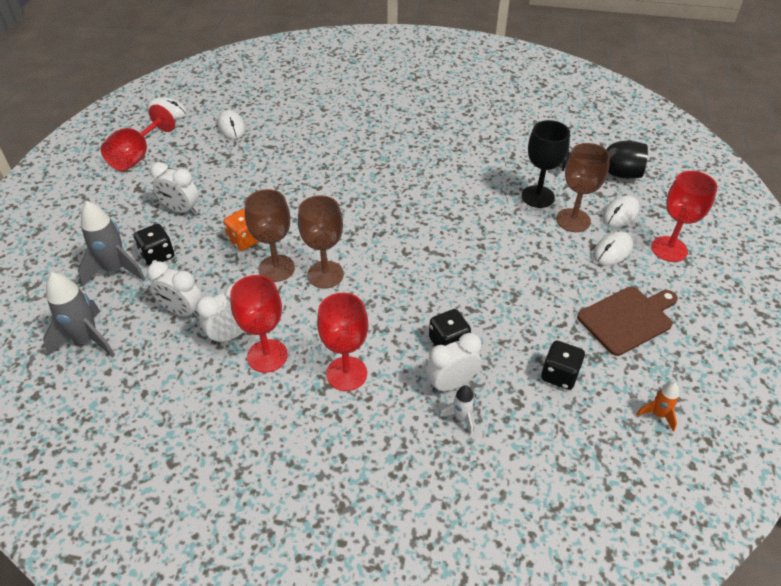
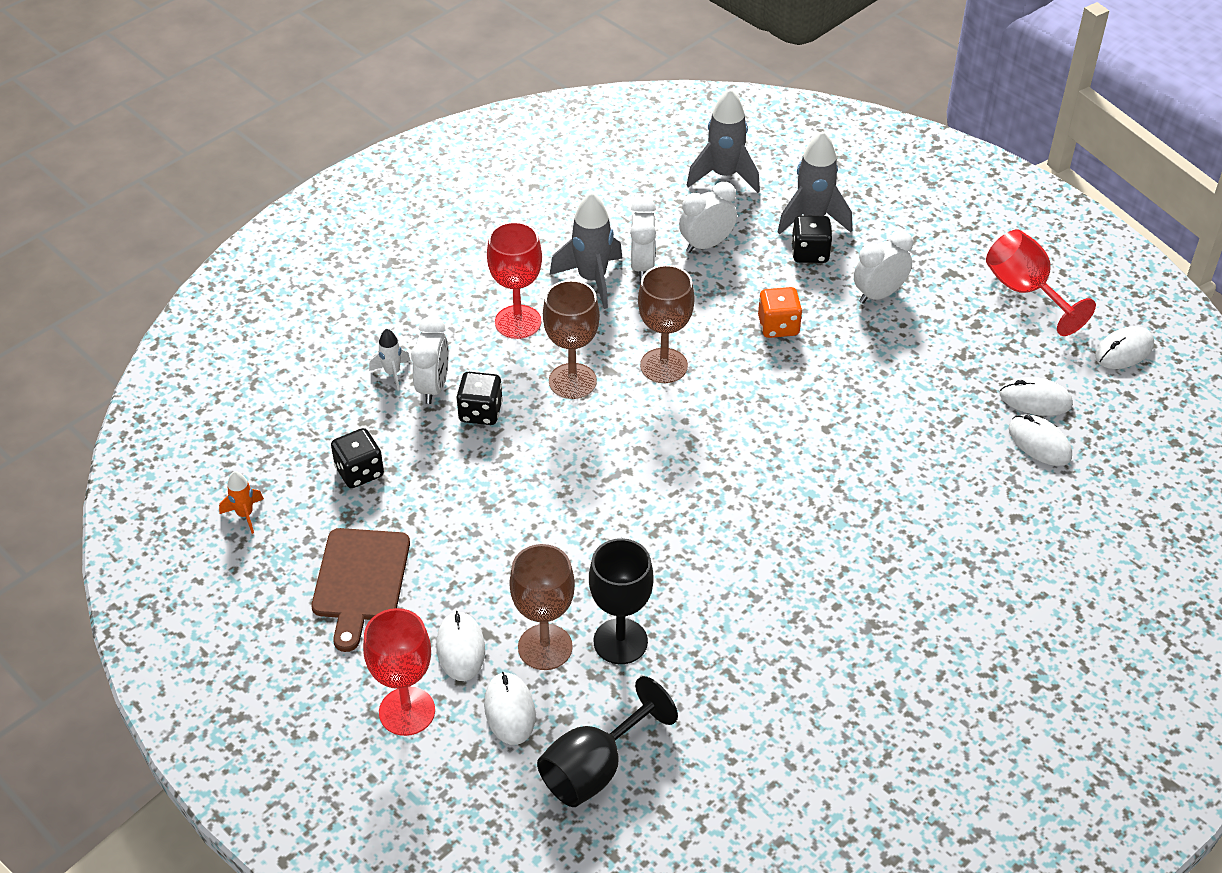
camera: 125 degrees right, 0 degrees up
red goblet [230,275,288,373] -> grey rocket [549,192,623,309]
brown goblet [245,189,295,282] -> brown goblet moved to [543,280,600,399]
none -> white mouse [1009,414,1072,466]

